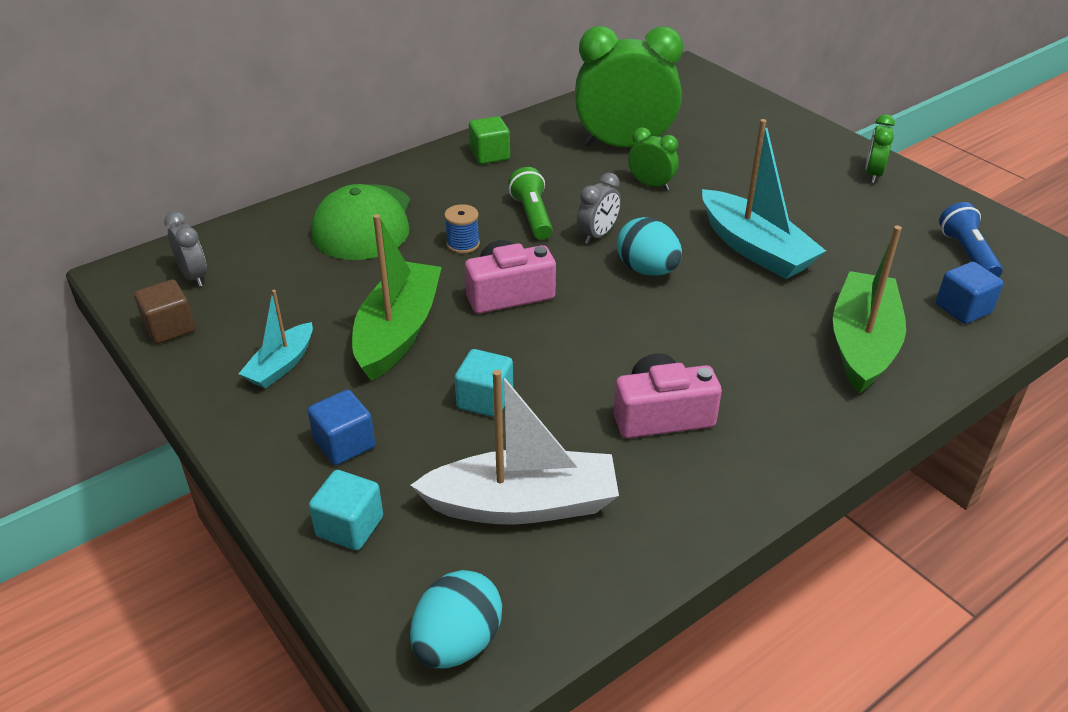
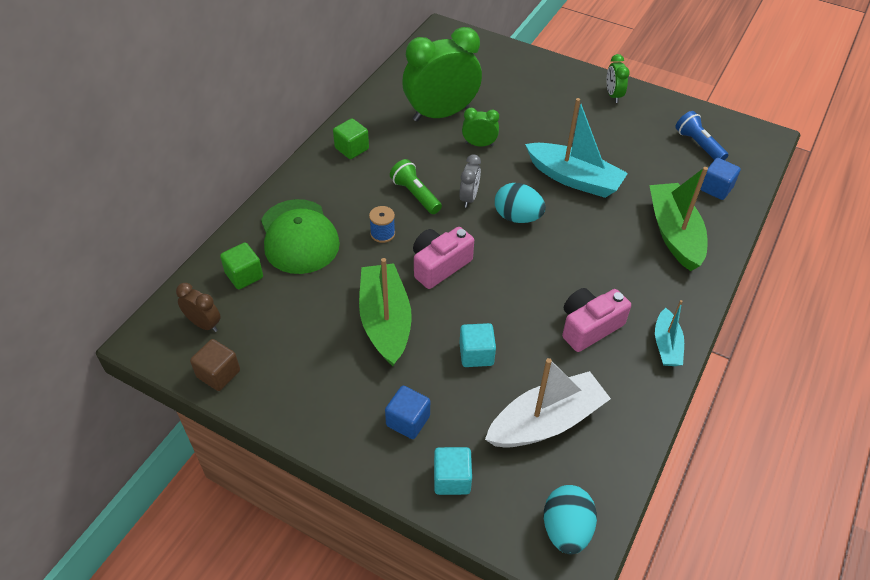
camera: 25 degrees left, 10 degrees up
grey clock [164,211,207,287] -> brown clock [176,283,221,332]
turquoise boat [239,290,313,389] -> turquoise boat moved to [655,300,684,366]
none -> green cube [220,242,263,289]

